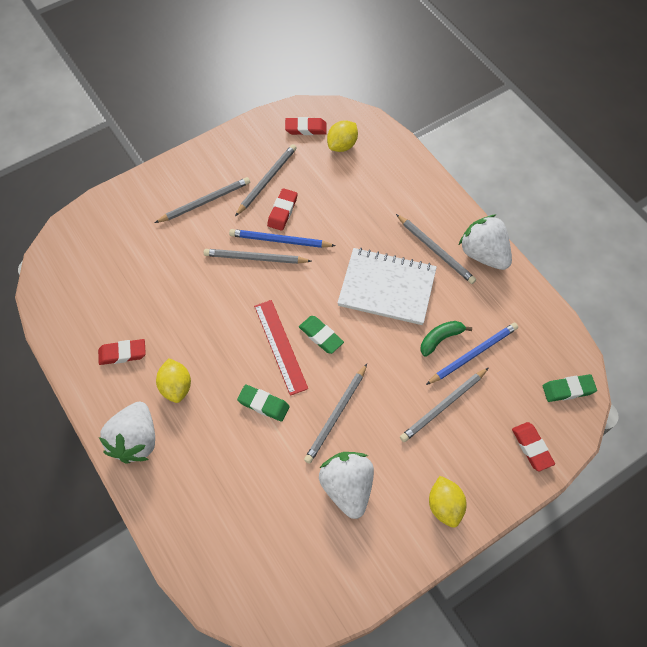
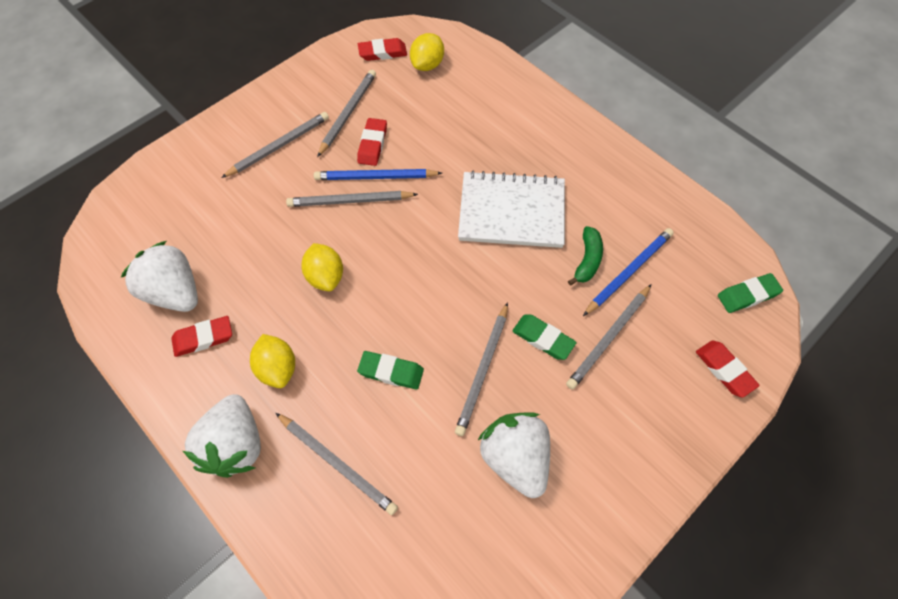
camera: 10 degrees left, 0 degrees up
red ruler [254,300,308,396] -> none
green eraser [299,316,344,354] -> green eraser moved to [512,314,576,360]
grey pencil [396,214,476,284] -> grey pencil moved to [276,413,398,515]
green banana [421,321,472,357] -> green banana turned 150 degrees clockwise [568,226,603,286]
yellow lemon [429,476,467,528] -> yellow lemon moved to [301,243,343,291]
white strawberry [459,214,512,270] -> white strawberry moved to [121,241,198,312]

